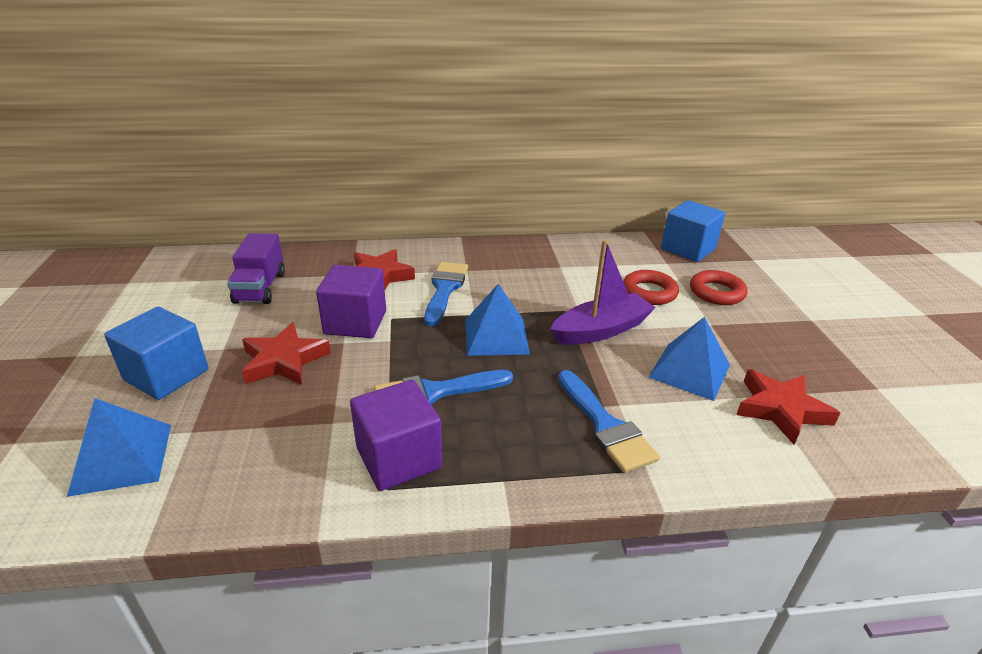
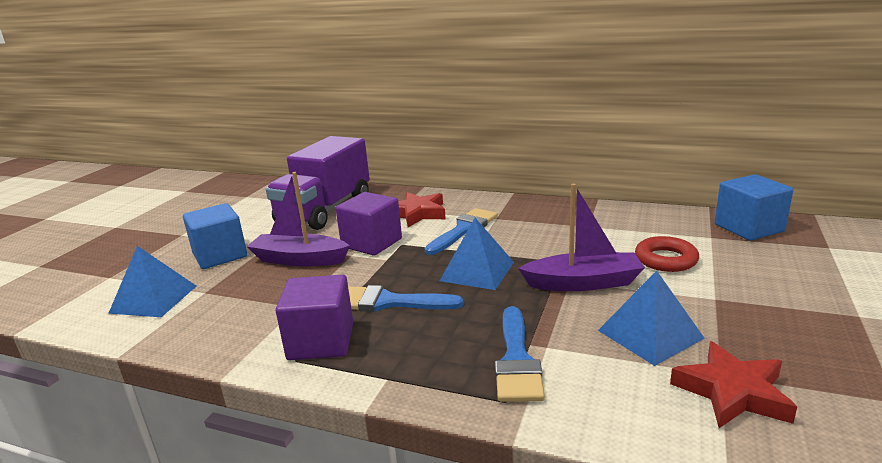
camera: 30 degrees right, 10 degrees down
purple truck [227,233,285,304] -> purple truck [266,136,370,230], size x1.74
red star [242,322,331,385] -> purple boat [246,172,350,267]
red ring [690,270,748,305] -> none

